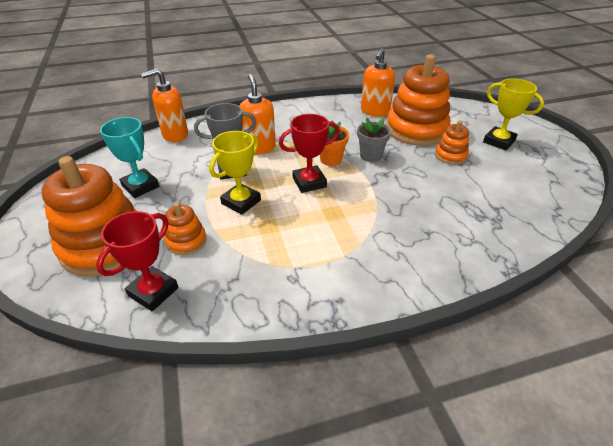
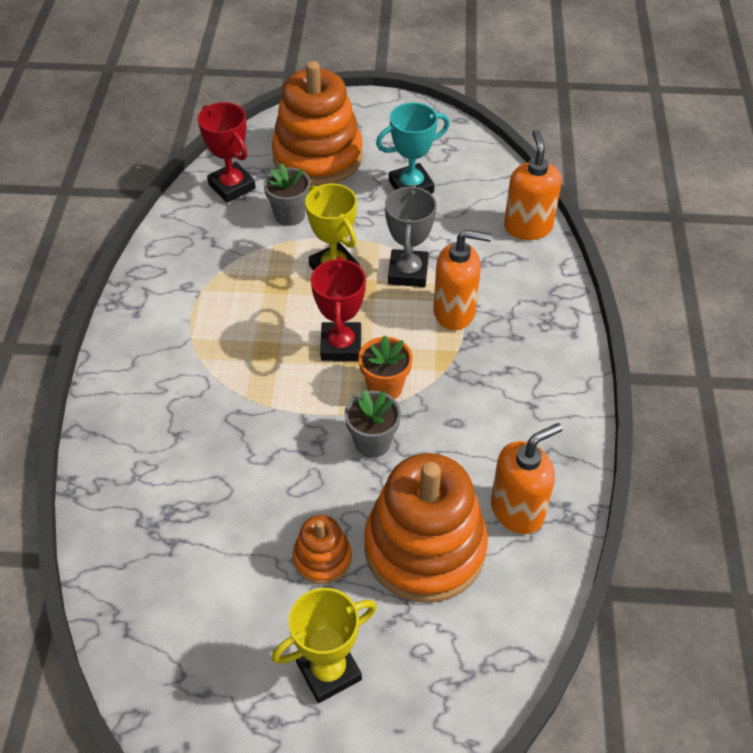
camera: 110 degrees right, 10 degrees up
orange stacking toy [164,202,207,255] -> grey flower pot [263,163,311,226]
orange soap dispenser [361,48,395,116] -> orange soap dispenser turned 105 degrees clockwise [491,423,562,534]

